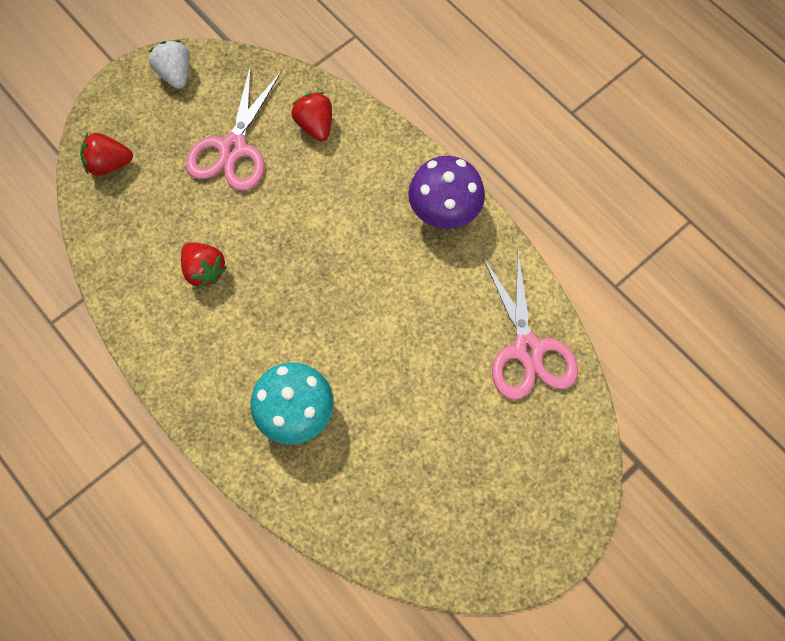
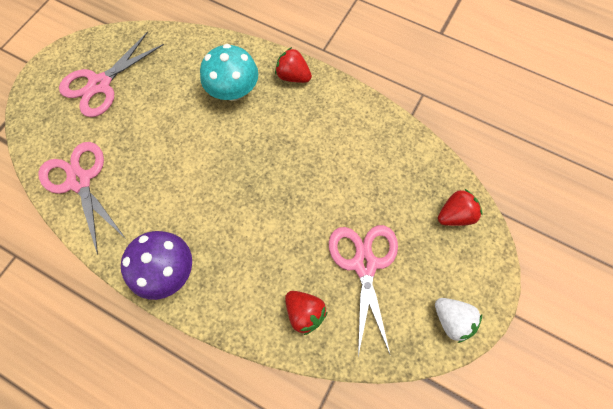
camera: 160 degrees right, 0 degrees up
red strawberry [181,243,227,289] -> red strawberry moved to [275,47,312,83]
none -> pink scissors [59,32,164,117]

